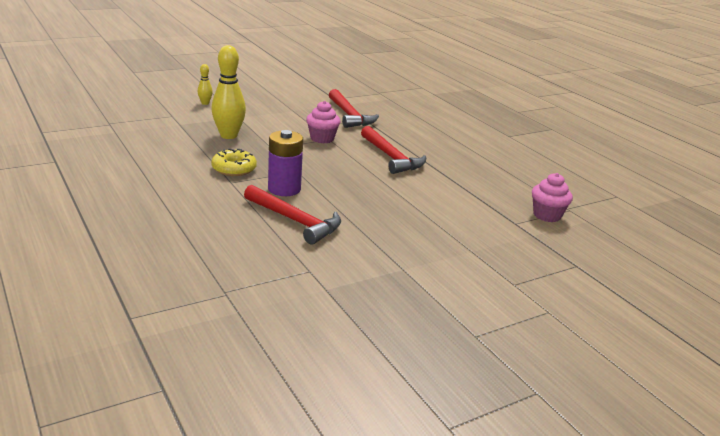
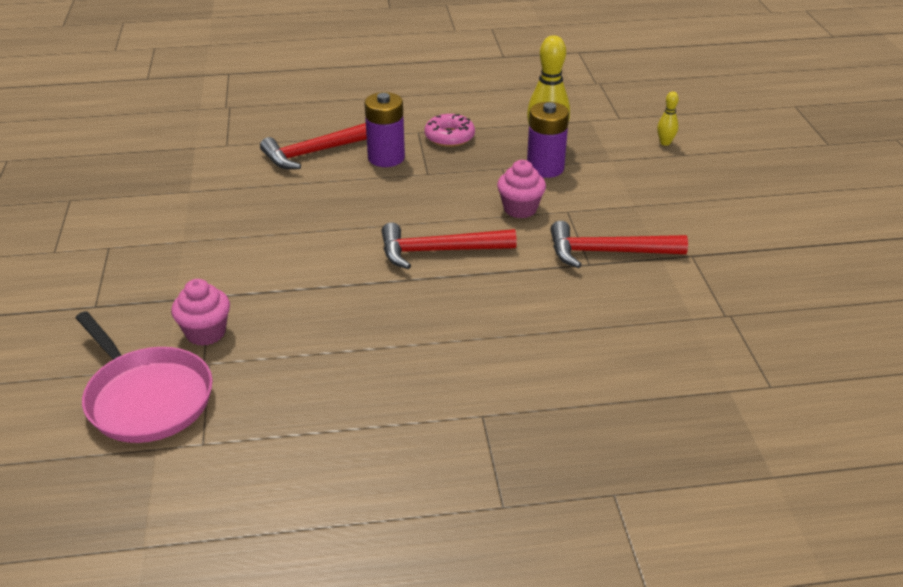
camera: 115 degrees right, 10 degrees up
yellow donut [211,149,257,176] -> pink donut [425,114,475,147]
none -> pink pan [76,311,213,443]
none -> purple battery [527,102,569,178]

